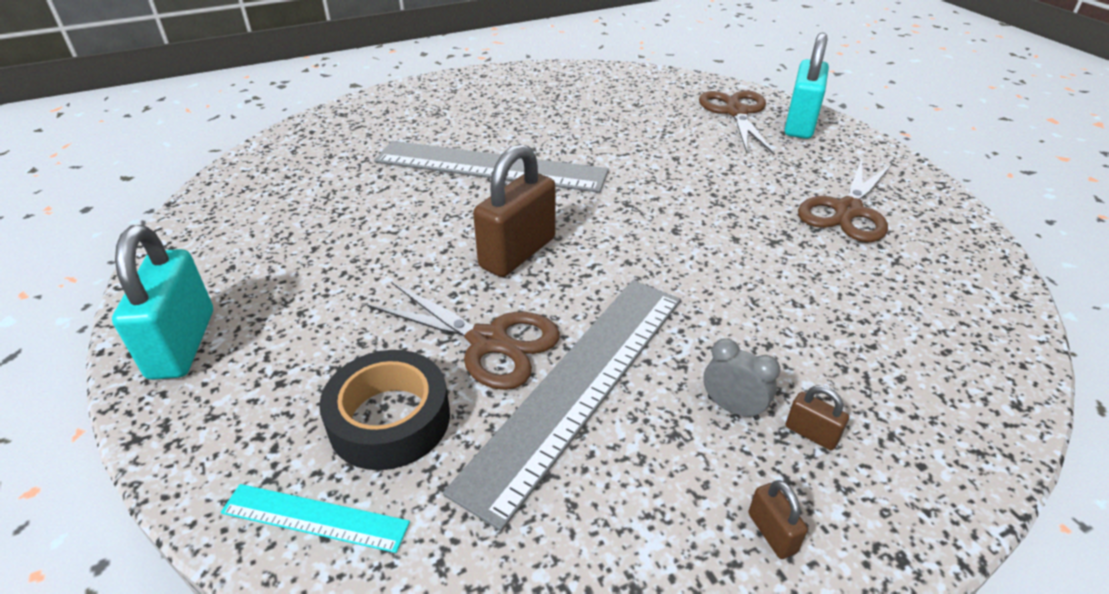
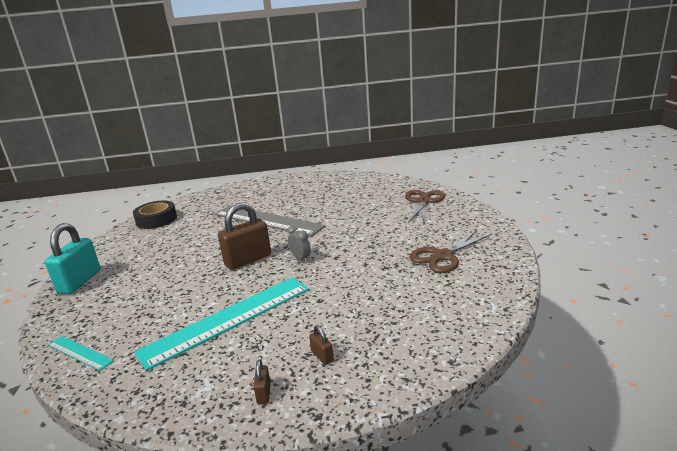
camera: 20 degrees right, 15 degrees down
black tape [319,350,450,470] -> black tape moved to [133,201,177,229]
brown scissors [367,282,560,390] -> none
grey ruler [443,280,681,531] -> turquoise ruler [134,278,309,371]
grey clock [703,338,780,420] -> grey clock moved to [287,226,311,262]
turquoise padlock [785,33,829,139] -> none

